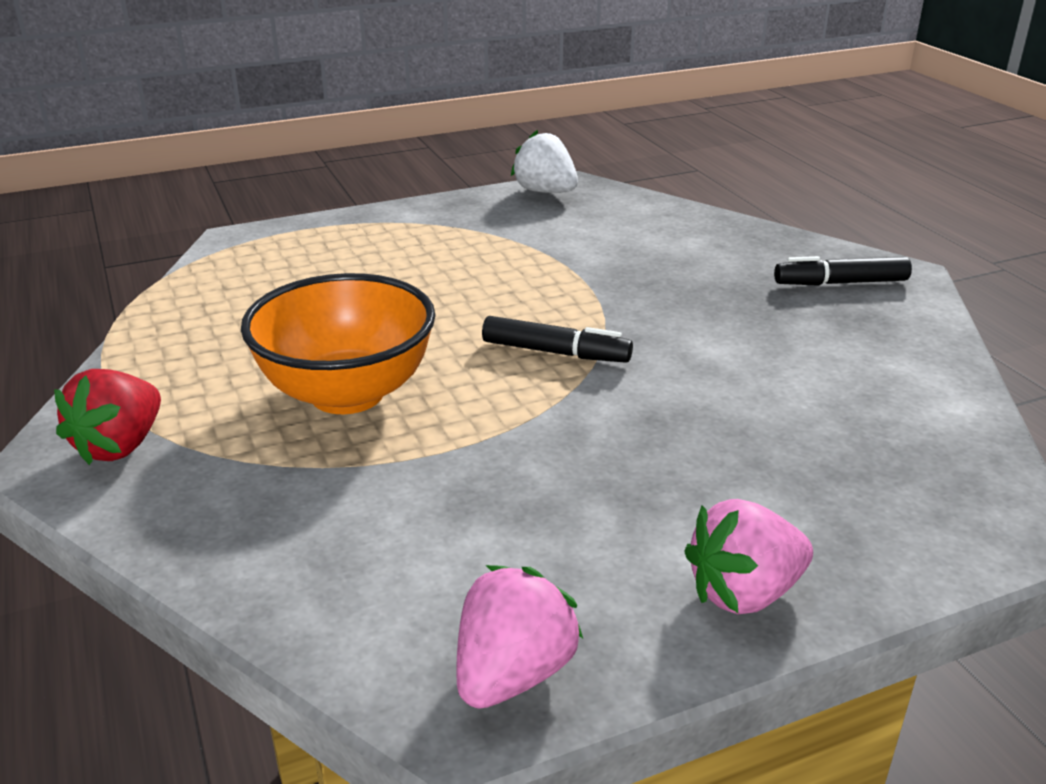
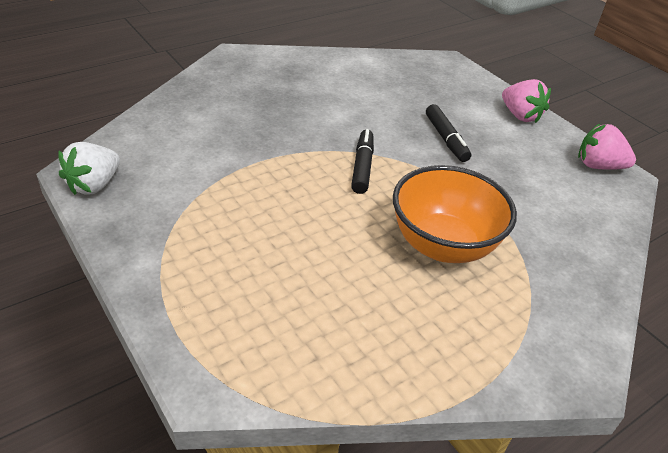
camera: 105 degrees left, 10 degrees up
red strawberry [54,369,161,465] -> none
black marker [774,256,912,286] -> black marker moved to [426,104,471,162]

